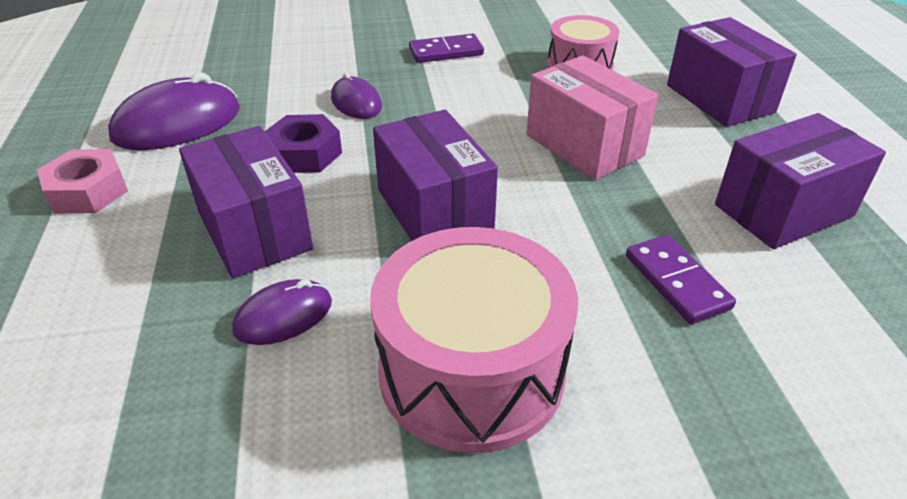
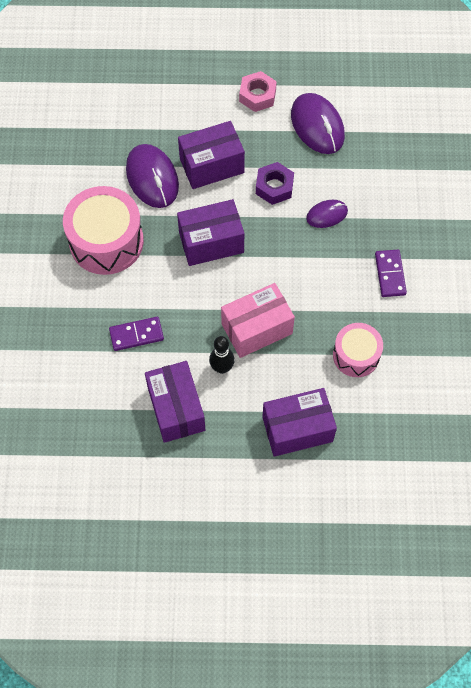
camera: 100 degrees right, 25 degrees up
purple mouse [232,279,332,345] -> purple mouse [126,144,179,208], size x1.75
none -> black bowling pin [209,336,235,374]

